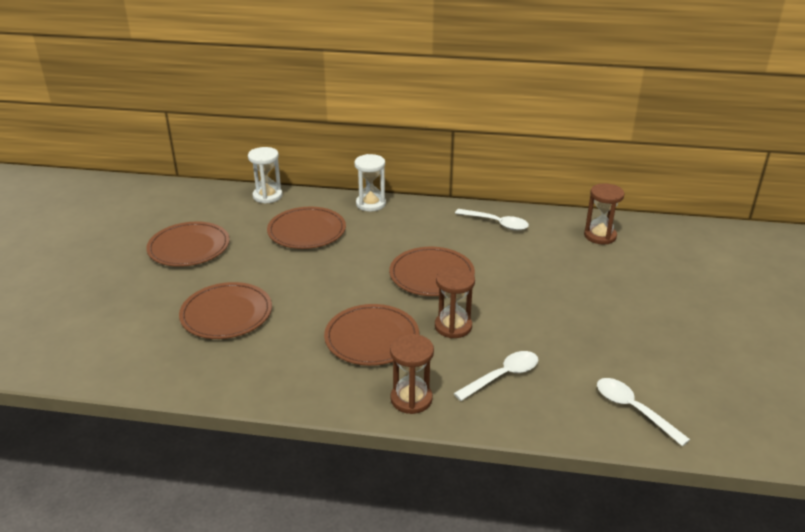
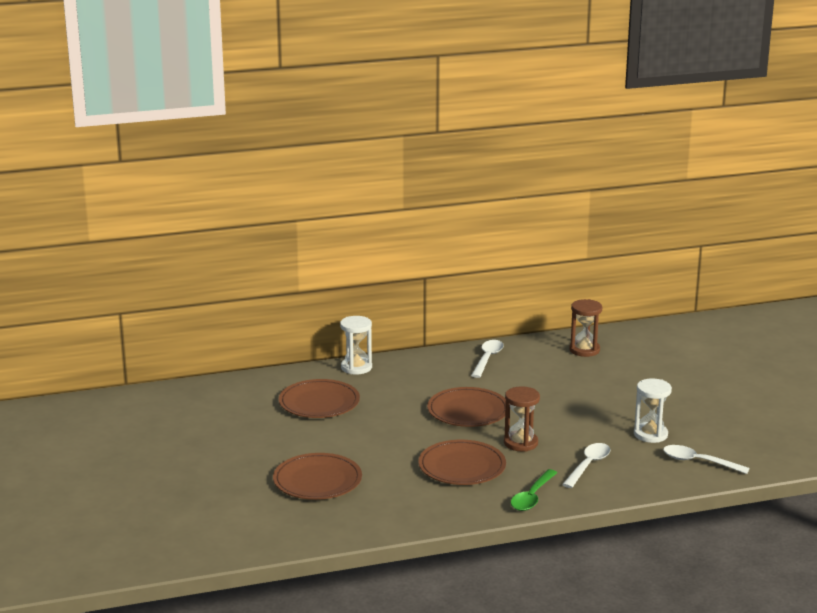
camera: 25 degrees left, 10 degrees down
brown plate [146,222,230,267] -> none
white hourglass [248,147,282,204] -> white hourglass moved to [634,379,672,443]
brown hourglass [390,334,434,414] -> green spoon [511,469,557,511]
white spoon [455,209,529,231] -> white spoon turned 75 degrees counterclockwise [471,340,504,378]

